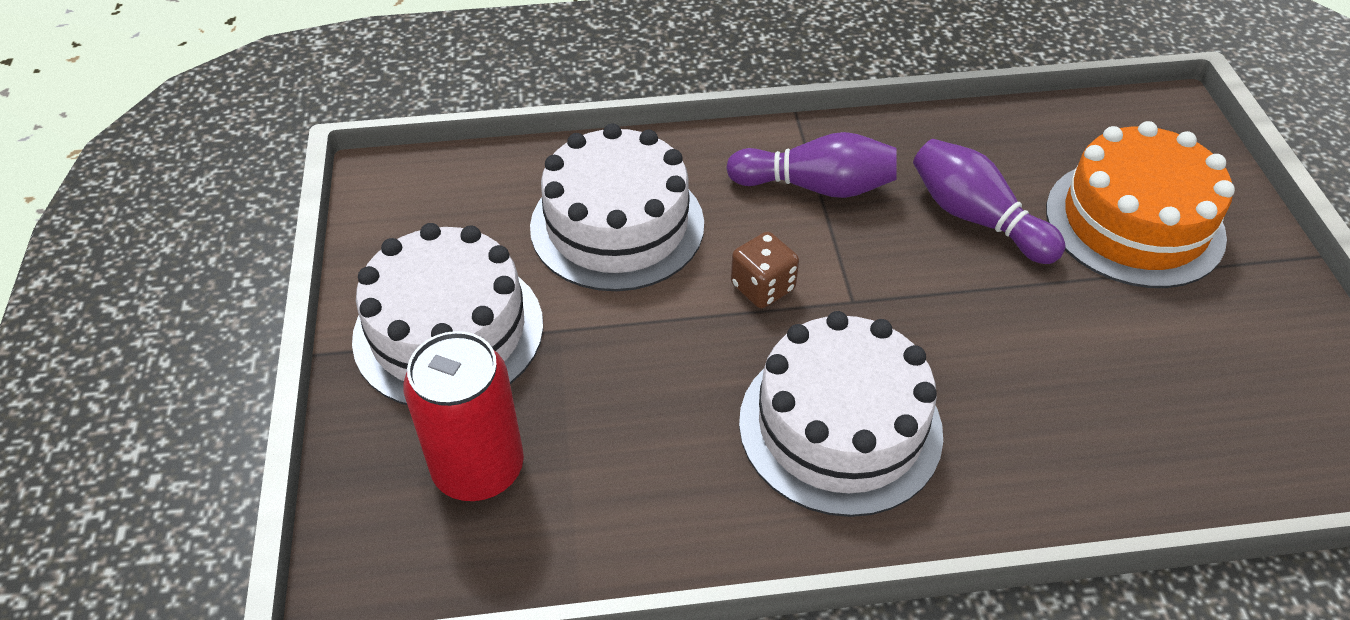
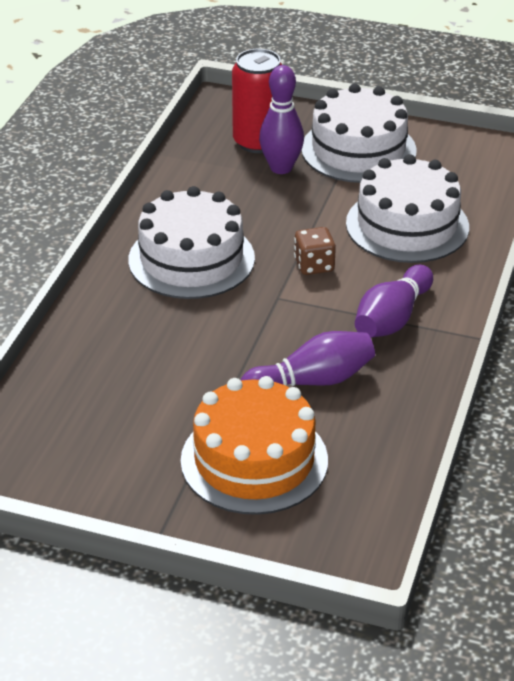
camera: 115 degrees right, 10 degrees down
none -> purple bowling pin [259,65,304,174]

